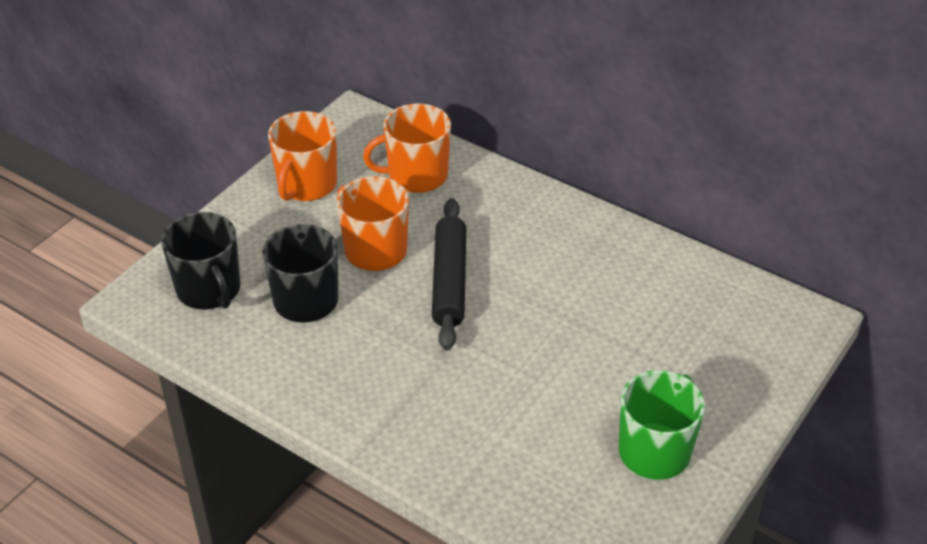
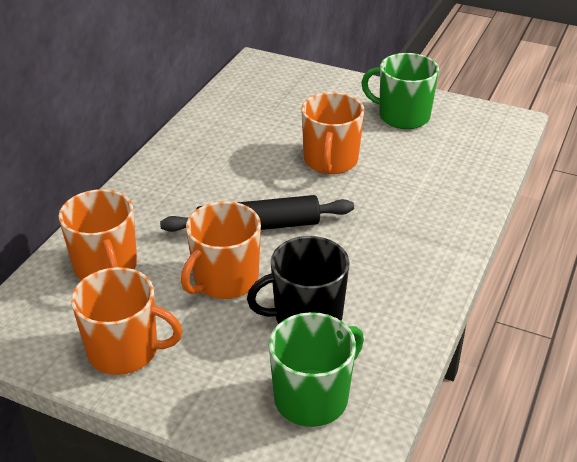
camera: 100 degrees left, 5 degrees down
black mug [161,212,241,309] -> green mug [269,312,364,427]
none -> orange mug [302,92,364,174]

